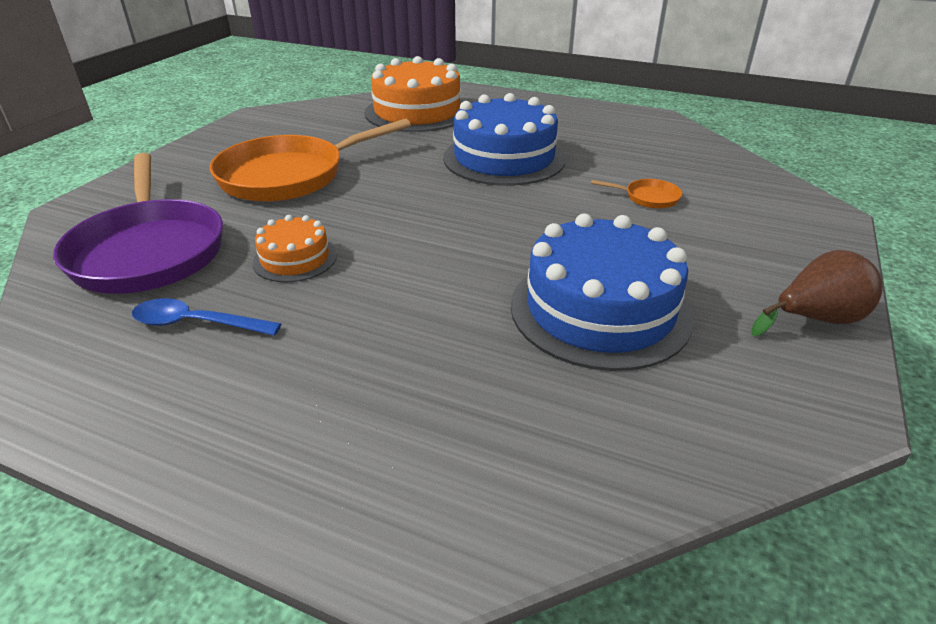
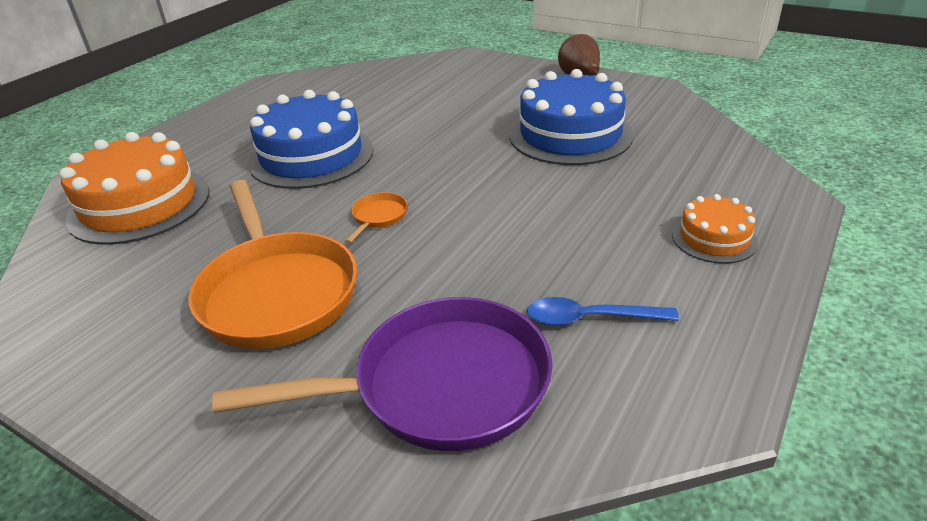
camera: 80 degrees left, 0 degrees up
blue spoon [132,298,281,336] -> blue spoon turned 75 degrees clockwise [527,297,679,326]
orange cake [253,215,337,282] -> orange cake moved to [672,194,758,263]
orange pan [591,179,682,209] -> orange pan moved to [345,192,408,244]

